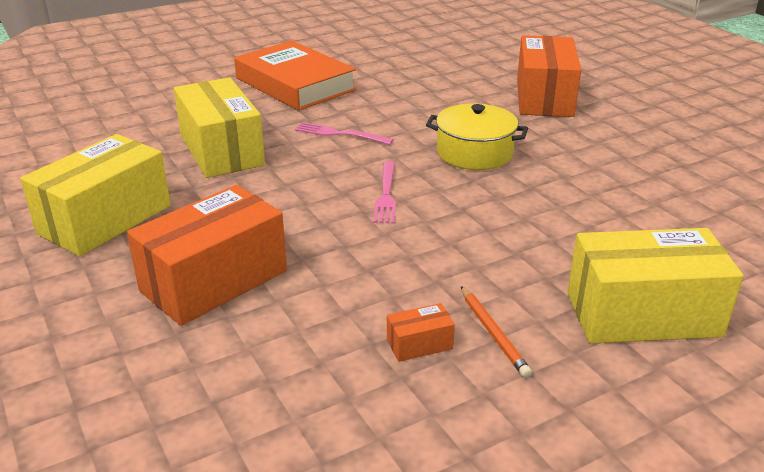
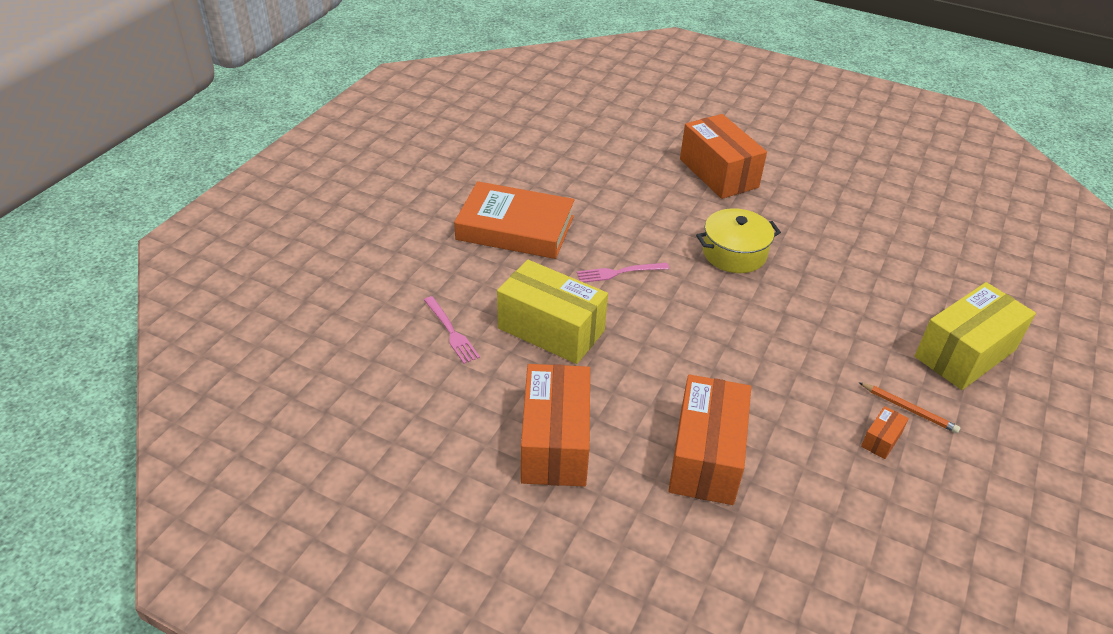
camera: 35 degrees left, 10 degrees up
yellow box [20,134,171,256] -> orange box [521,364,590,487]
pink fork [373,161,396,224] -> pink fork moved to [424,296,480,364]

